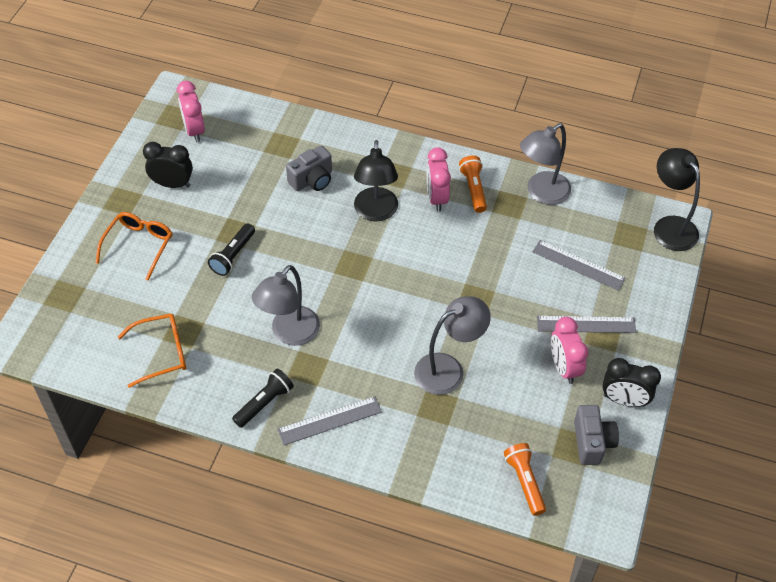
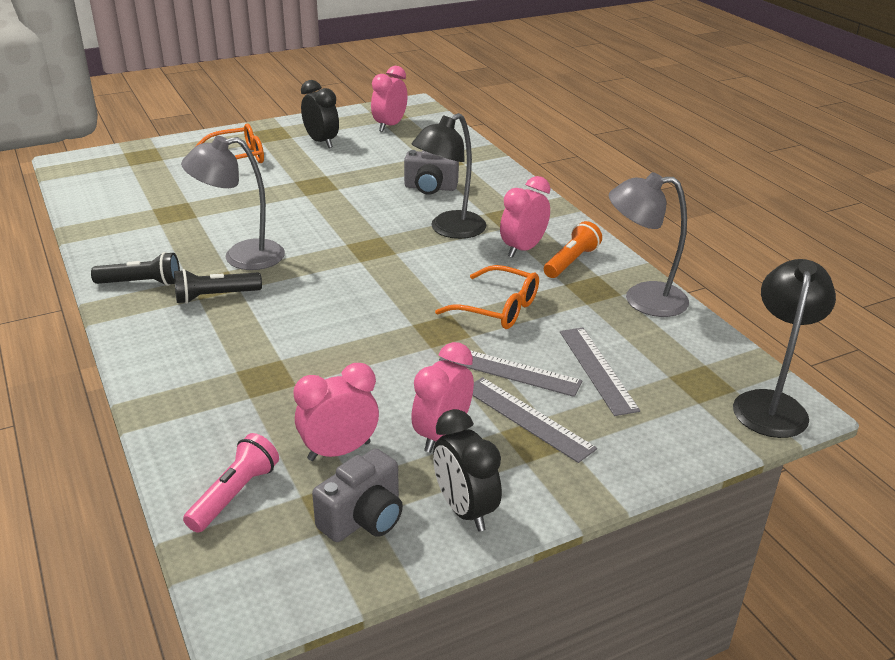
camera: 45 degrees right, 20 degrees down
orange glasses [118,314,186,388] -> orange glasses moved to [435,265,539,329]
black flashlight [208,223,255,276] -> black flashlight moved to [174,269,262,304]
grey ruler [277,396,382,445] -> grey ruler moved to [439,350,583,397]
grey lamp [414,296,491,395] -> none
orange flashlight [504,443,546,516] -> pink flashlight [183,433,279,533]
none -> pink clock [294,363,379,461]

